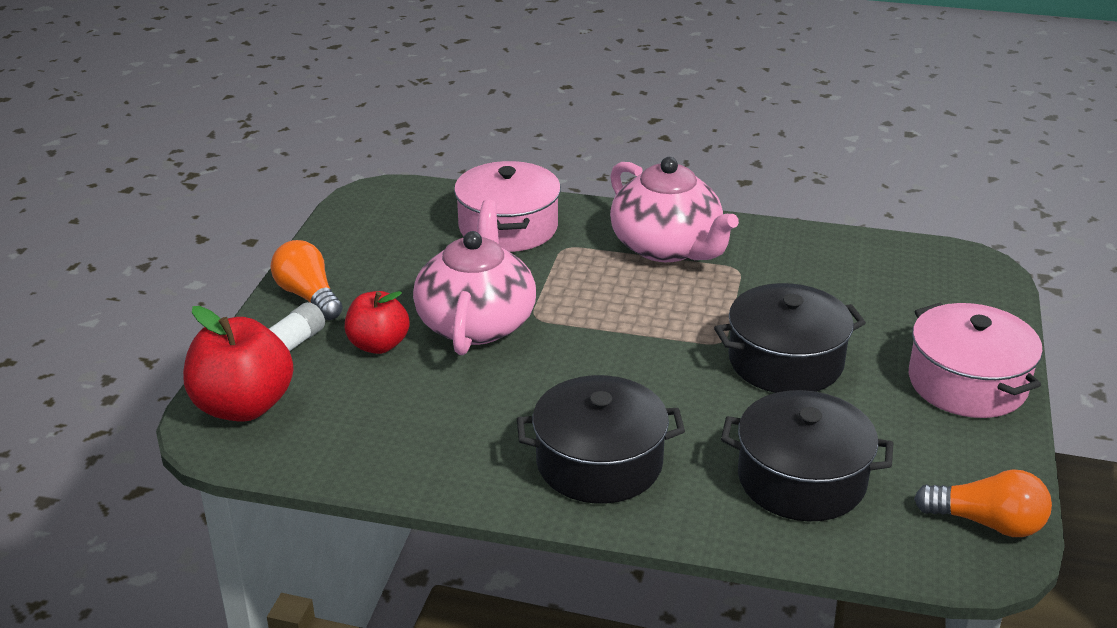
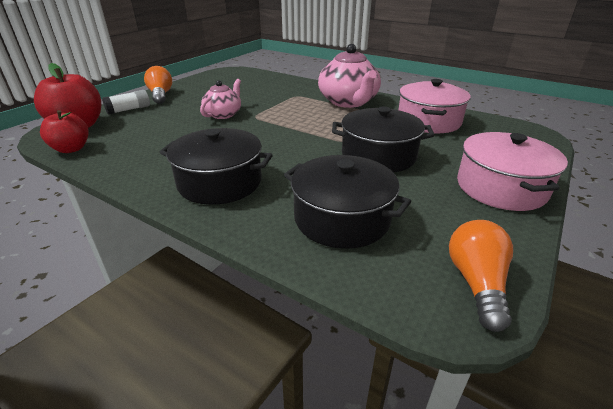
camera: 20 degrees right, 0 degrees up
red apple [345,291,410,354] -> red apple moved to [40,110,89,153]
pink teapot [413,200,536,355] -> pink teapot [200,79,241,119], size x0.58
pink pot [454,161,561,252] -> pink pot moved to [398,79,470,133]
orange light bulb [914,469,1052,537] -> orange light bulb turned 120 degrees counterclockwise [449,220,513,332]

